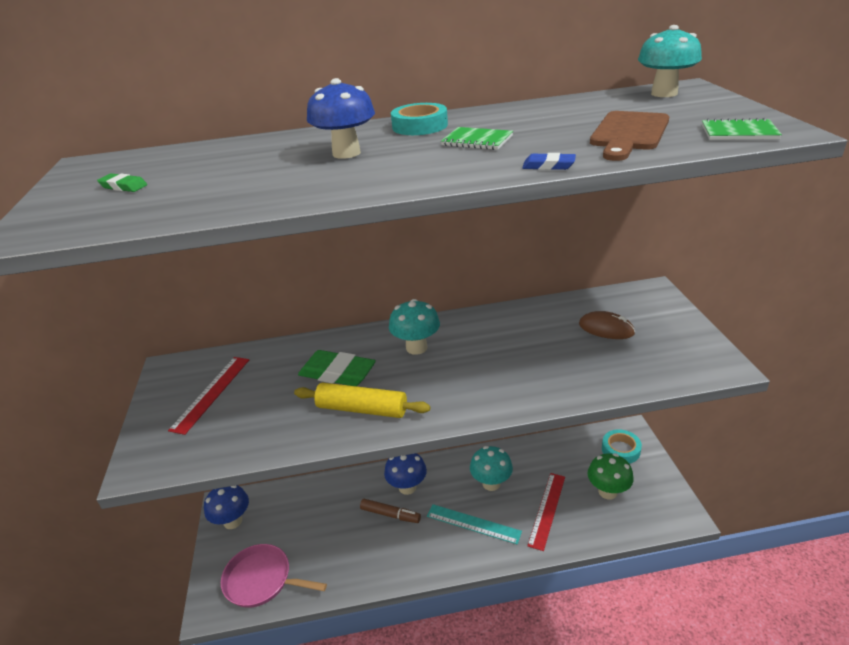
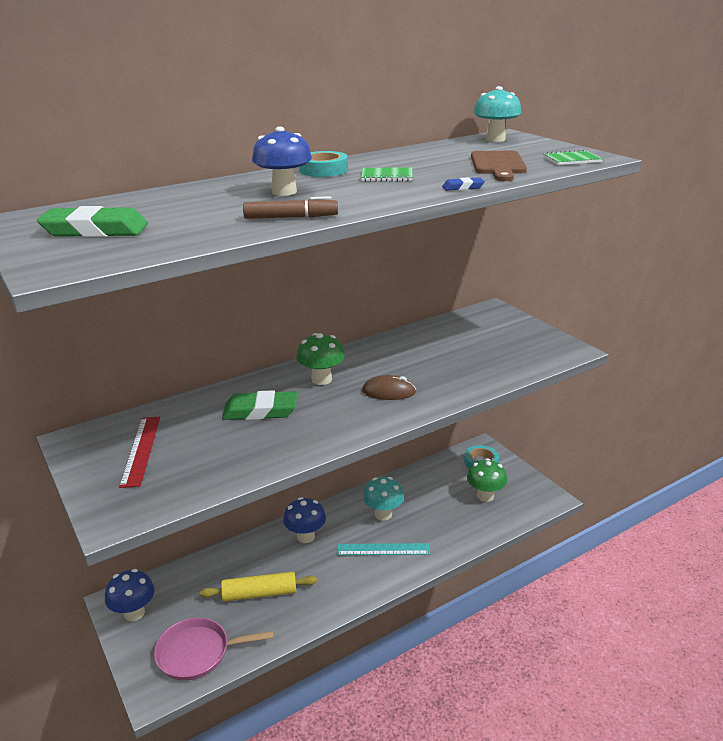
camera: 25 degrees left, 5 degrees down
green eraser [97,173,147,192] -> green eraser [37,206,148,237], size x2.13
yellow rolling pin [294,383,430,418] -> yellow rolling pin moved to [200,572,317,602]
brown marker [360,499,421,523] -> brown marker moved to [243,196,338,219]
turquoise mushroom [389,299,440,355] -> green mushroom [296,333,345,385]
red ruler [527,473,565,551] -> none
brown mouse [579,311,635,339] -> brown mouse moved to [362,375,416,400]

